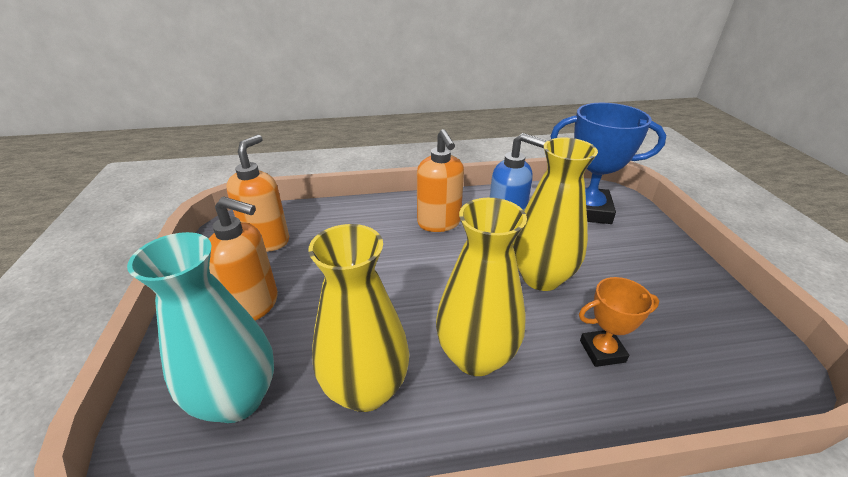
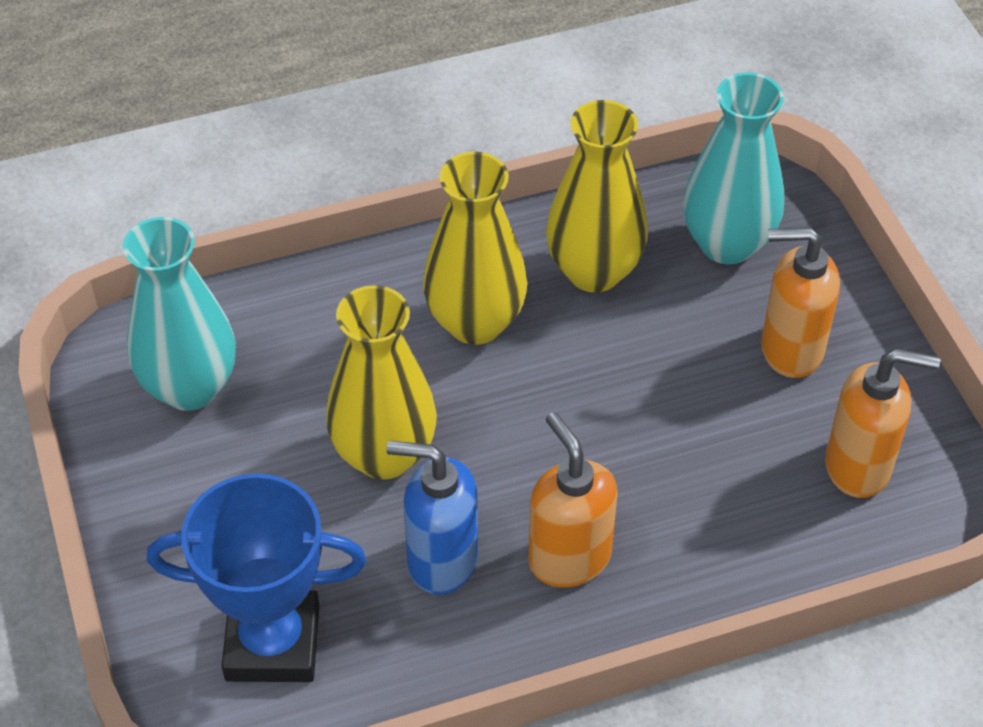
camera: 170 degrees right, 15 degrees up
orange soap dispenser [226,135,289,252] -> orange soap dispenser turned 90 degrees counterclockwise [825,349,941,498]
orange trophy [579,277,659,367] -> none
none -> turquoise vase [123,217,236,411]

